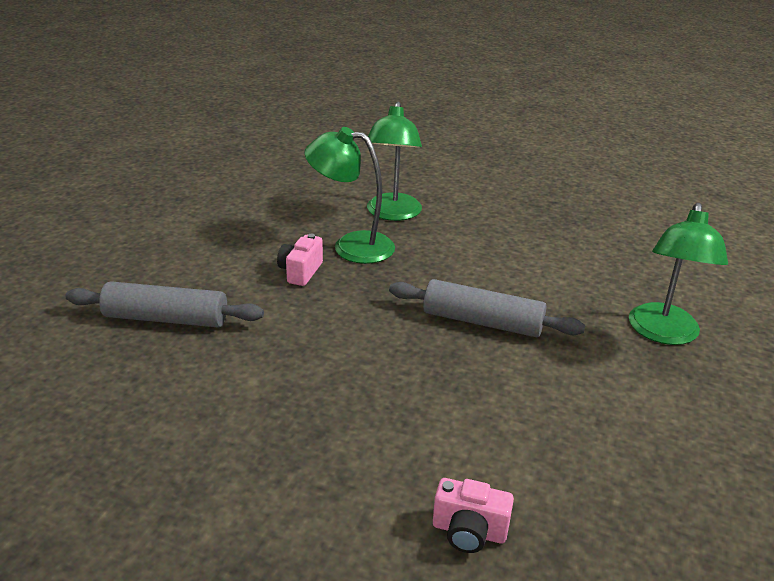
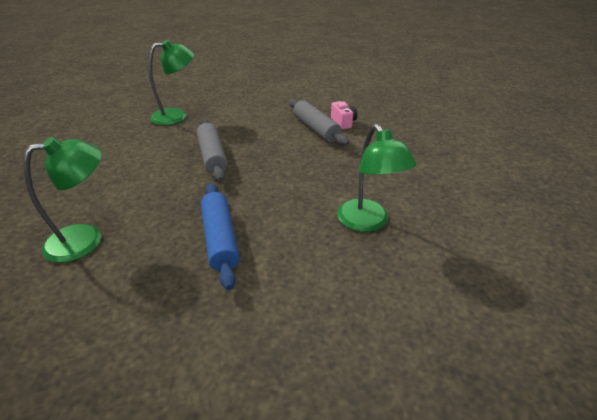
camera: 125 degrees left, 5 degrees up
grey rolling pin [65,281,264,328] -> grey rolling pin moved to [289,99,349,146]
pink camera [277,234,323,286] -> blue rolling pin [201,183,240,290]
green lamp [305,127,395,264] -> green lamp moved to [337,124,416,232]

